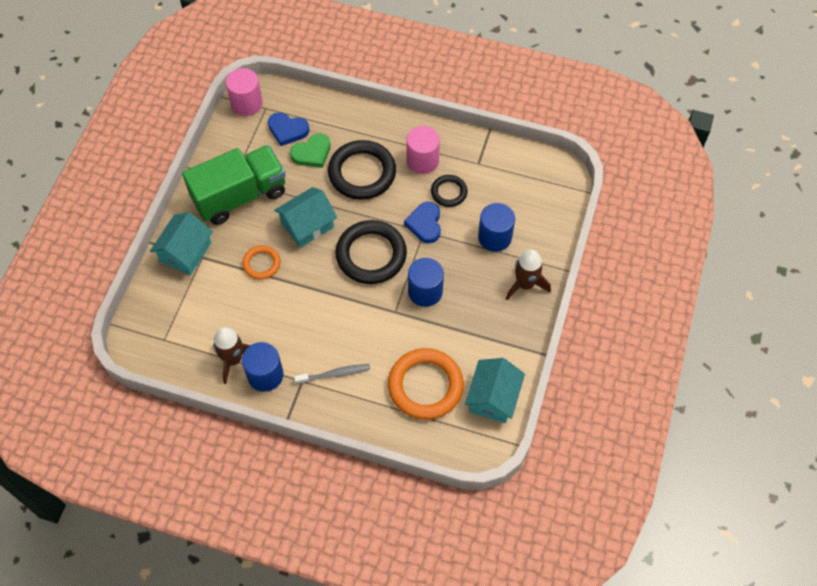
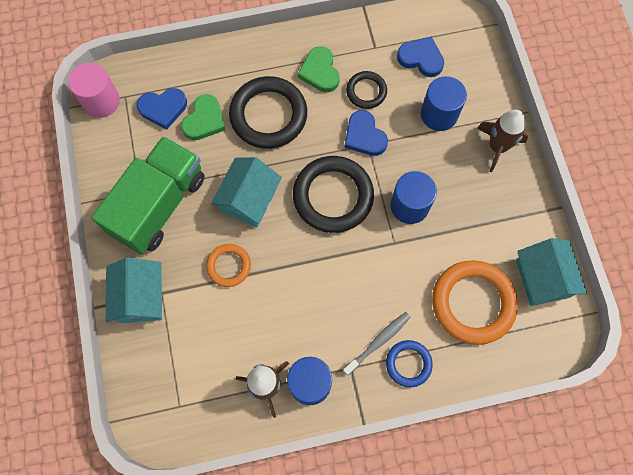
camera: 30 degrees left, 10 degrees up
pink cylinder [406,126,440,174] -> green heart [298,46,340,92]
none -> blue ring [386,340,433,387]
none -> blue heart [397,37,444,77]

